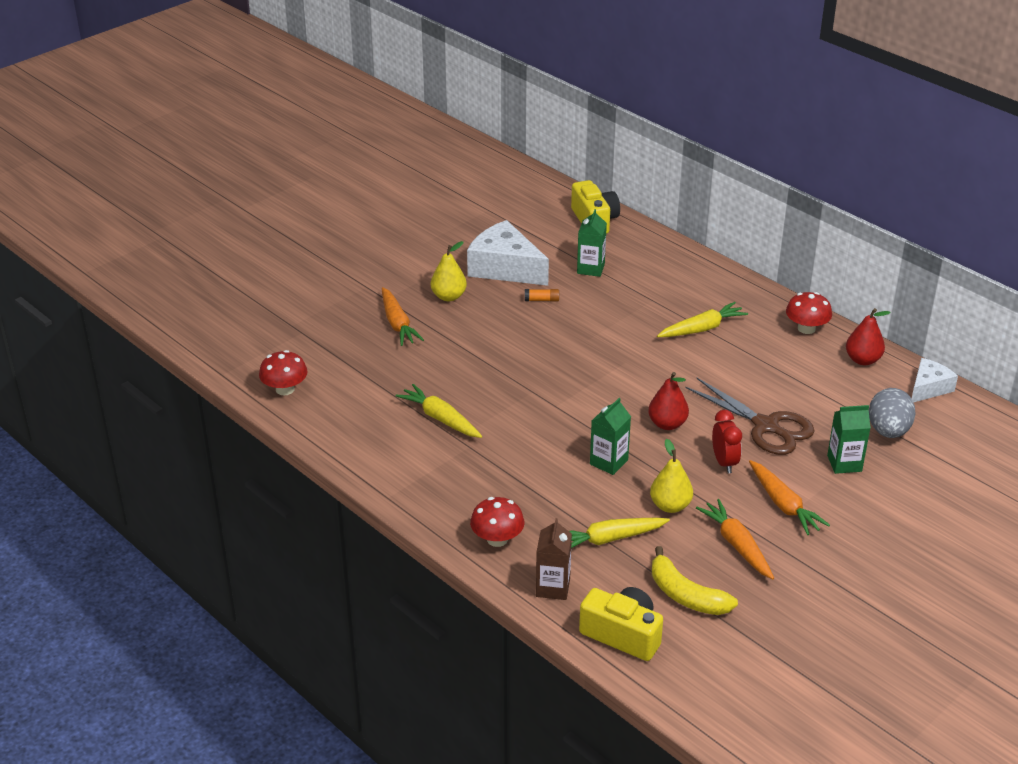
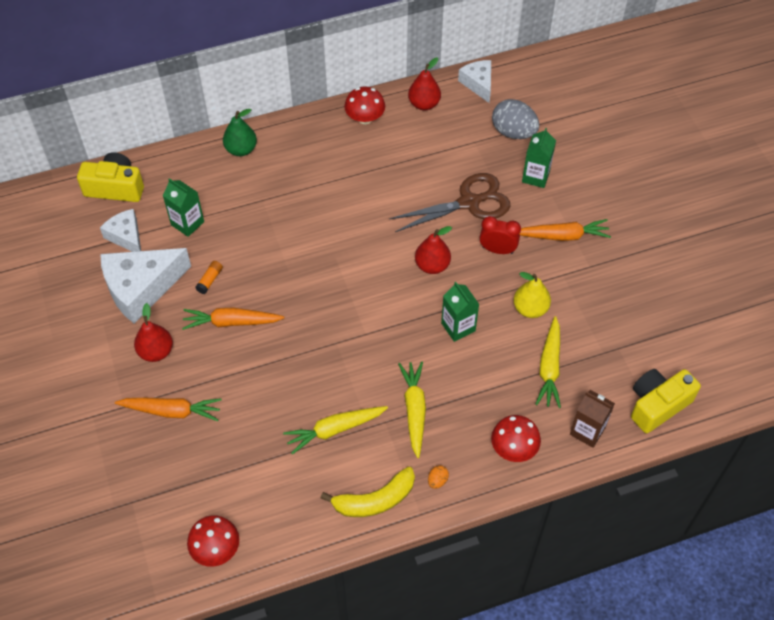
camera: 65 degrees left, 20 degrees up
yellow pear [431,241,467,301] -> red pear [134,303,173,362]
yellow banana [652,546,738,615] -> yellow banana moved to [321,466,415,517]
yellow carrot [657,302,748,337] -> yellow carrot moved to [398,361,426,458]
orange carrot [696,499,774,580] -> orange carrot moved to [182,308,284,330]
none -> white cheese [100,209,141,252]
none -> green pear [223,109,257,156]
none -> orange egg [428,465,449,489]

